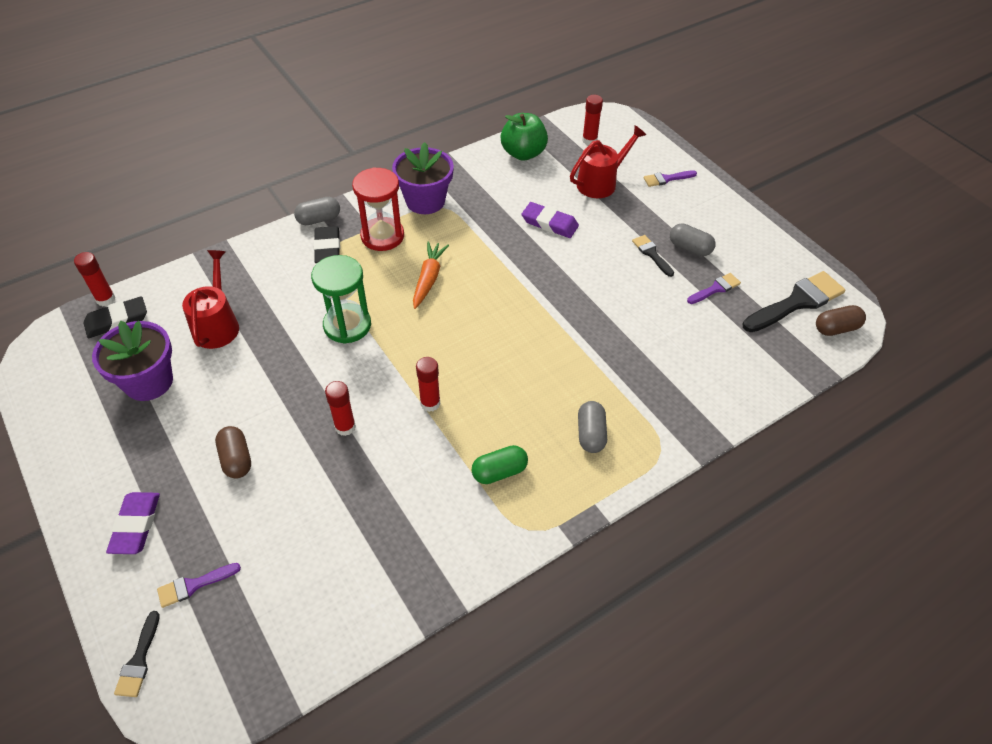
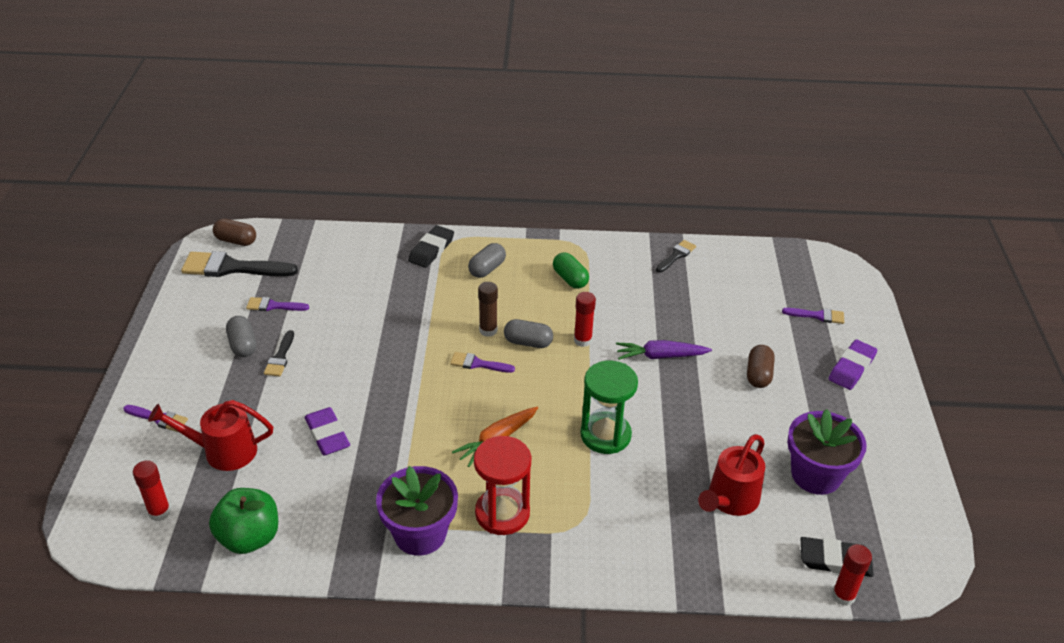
camera: 145 degrees left, 10 degrees down
black brush [114,611,160,697] -> black brush moved to [656,240,696,272]
grey capsule [294,197,340,225] -> grey capsule moved to [504,319,553,348]
black eraser [314,226,340,263] -> black eraser moved to [408,225,454,268]
red glue stick [325,381,356,436] -> purple carrot [616,340,712,360]
green capsule [472,445,528,484] -> green capsule turned 45 degrees clockwise [553,252,589,289]
none -> purple brush [450,352,515,373]
none -> brown glue stick [478,282,498,337]

